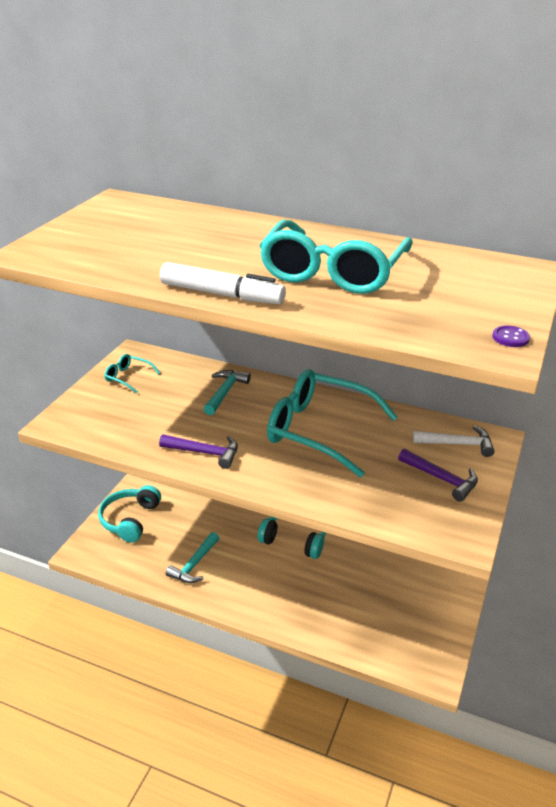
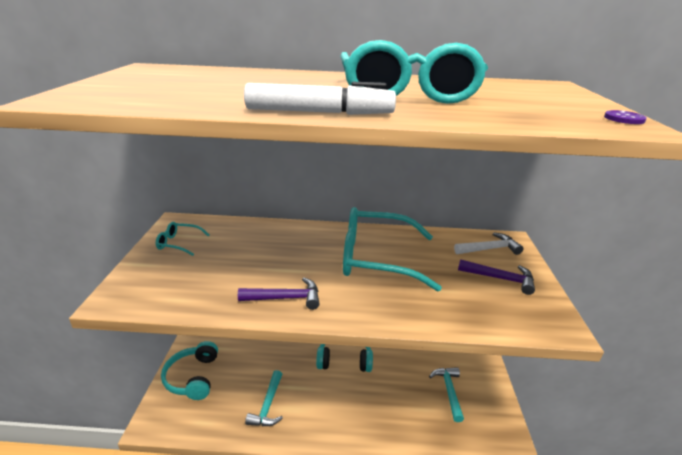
camera: 20 degrees left, 5 degrees down
turquoise hammer [204,370,251,415] -> turquoise hammer moved to [429,367,464,422]

